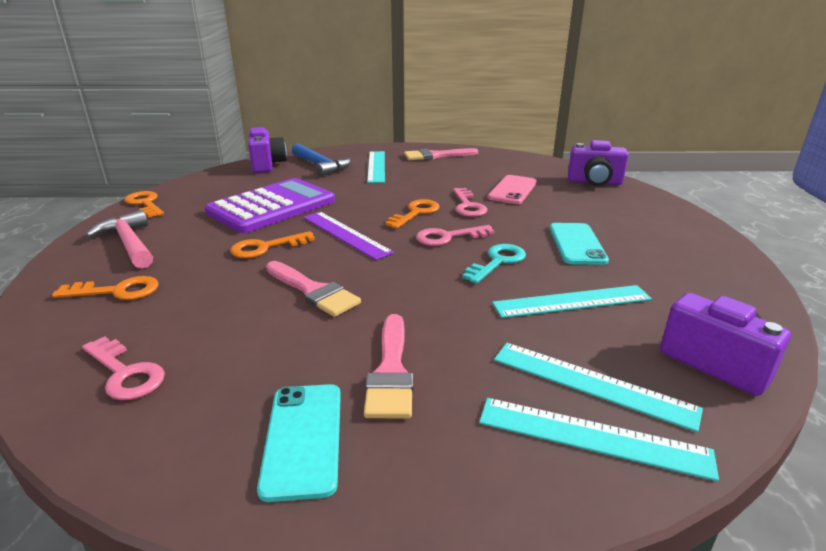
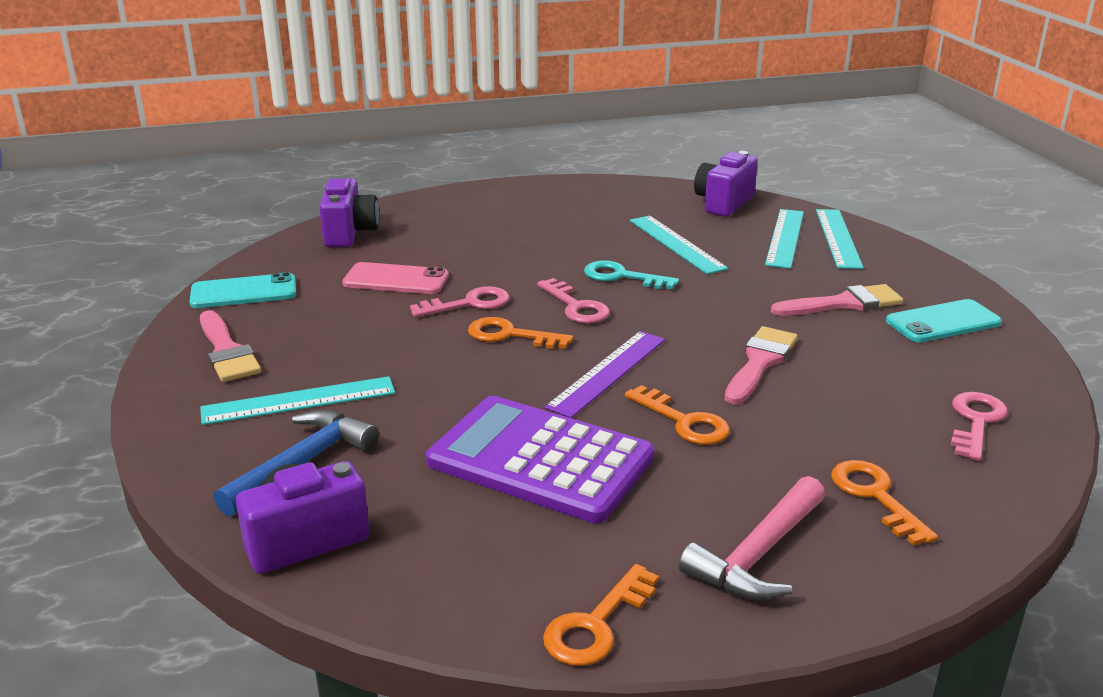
camera: 105 degrees left, 0 degrees up
turquoise phone [550,223,609,265] -> turquoise phone moved to [190,272,296,308]

